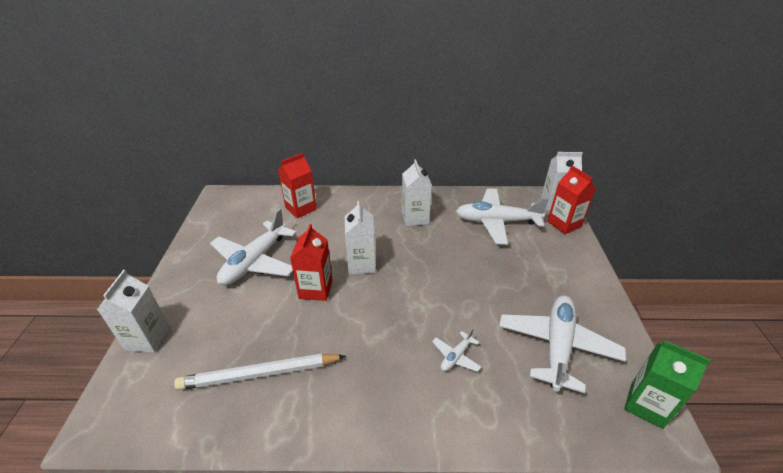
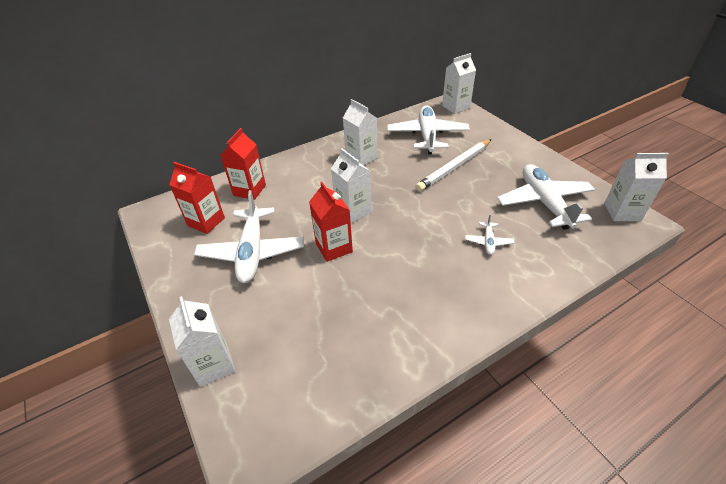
camera: 30 degrees left, 5 degrees up
white pencil [174,354,346,390] -> white pencil moved to [415,139,492,192]
white plane [456,188,549,245] -> white plane turned 120 degrees clockwise [388,105,470,155]
red carton [547,166,596,234] -> red carton moved to [169,162,225,234]
green carton [624,340,711,429] -> white carton [604,153,669,221]

